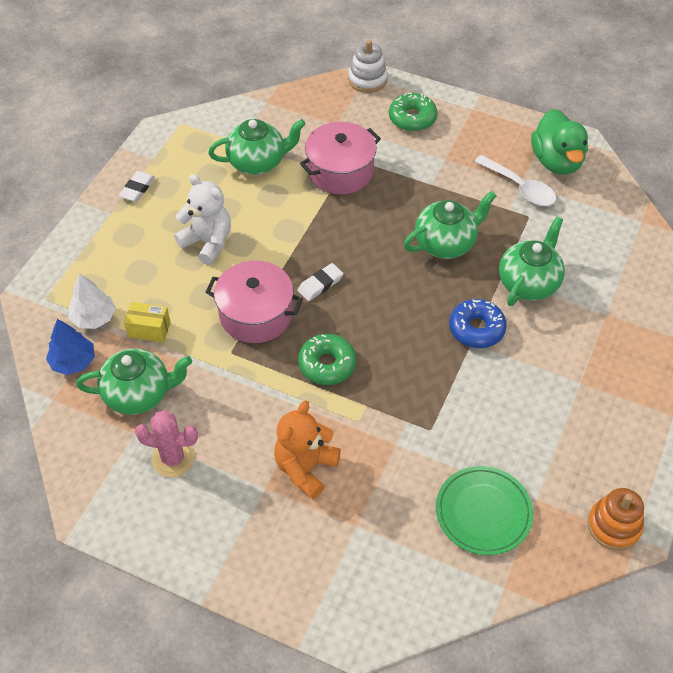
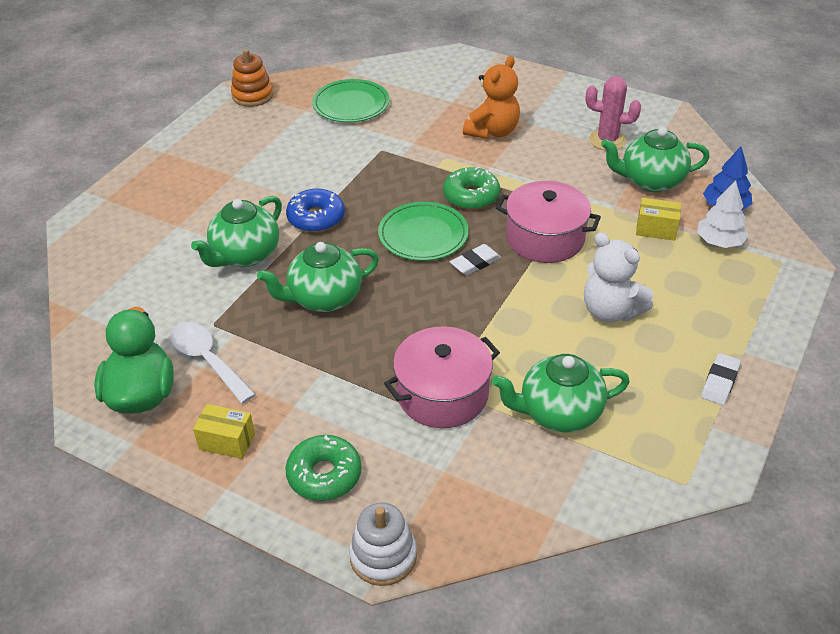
camera: 175 degrees left, 10 degrees down
none -> yellow box [193,404,255,459]
none -> green plate [378,202,469,261]

